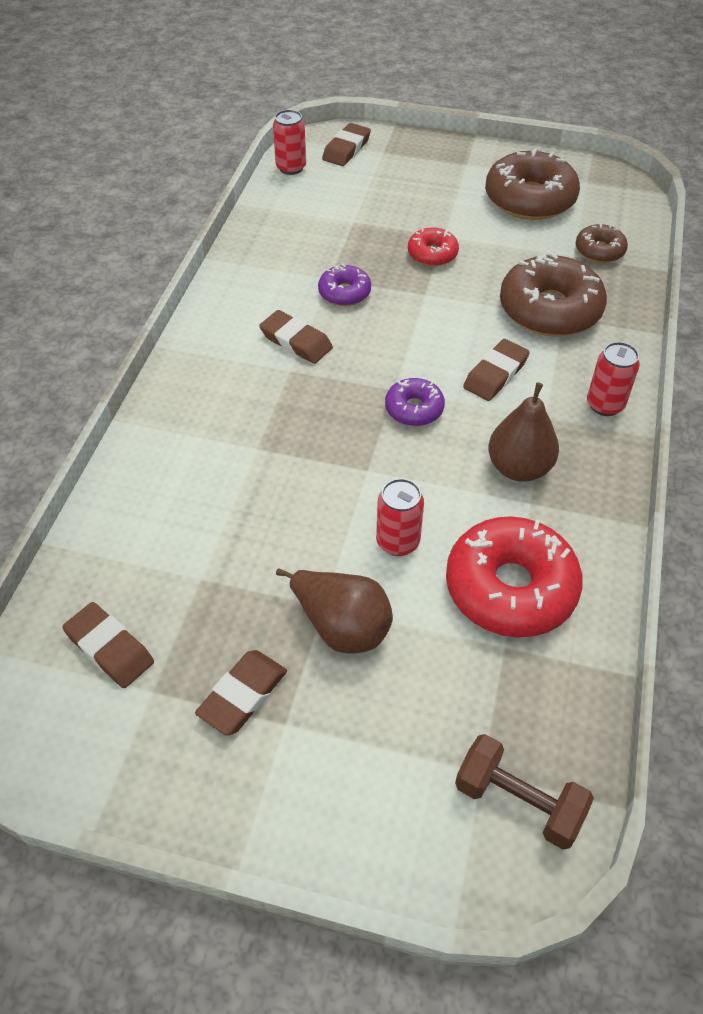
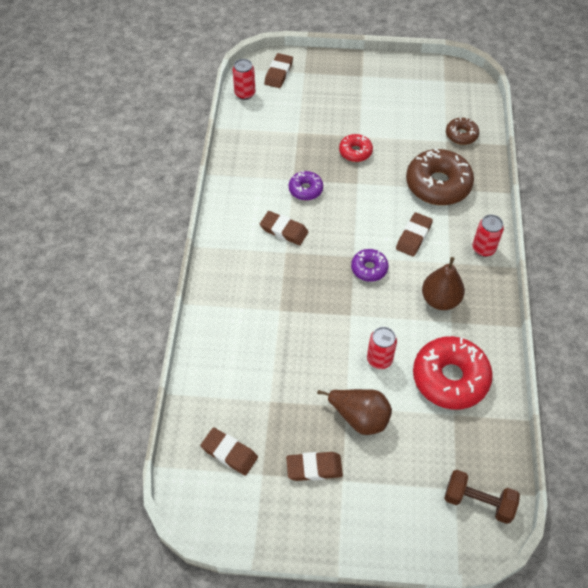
camera: 10 degrees left, 5 degrees up
brown eraser [195,650,287,736] -> brown eraser turned 60 degrees clockwise [286,452,343,481]
brown donut [485,148,580,220] -> none

